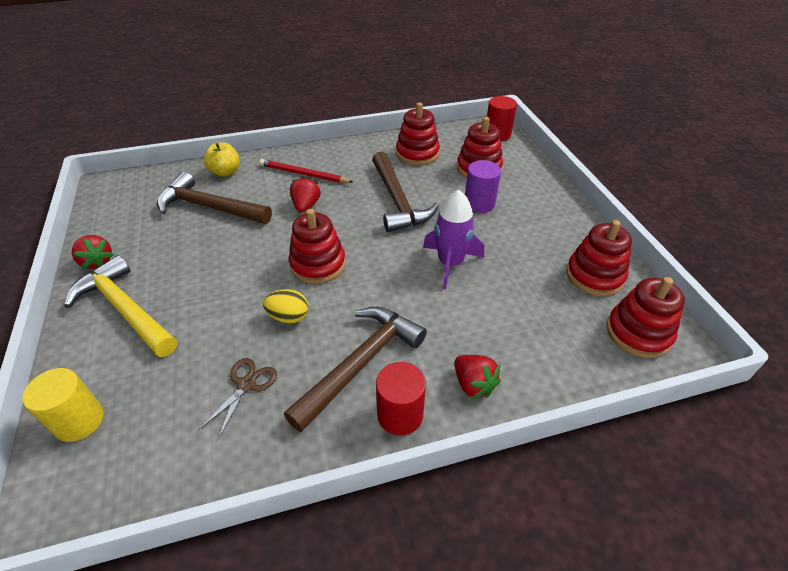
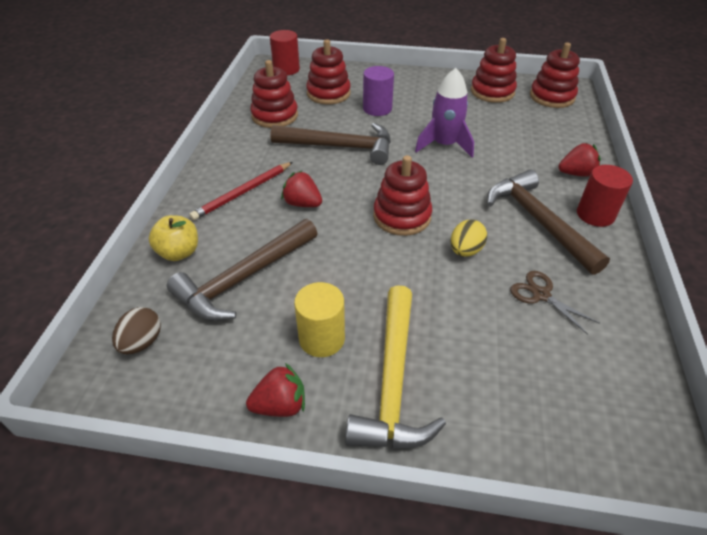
camera: 65 degrees left, 0 degrees up
yellow cylinder [22,368,104,442] -> yellow cylinder moved to [294,282,345,357]
yellow hammer [64,255,177,357] -> yellow hammer turned 60 degrees counterclockwise [345,285,446,449]
none -> brown egg [112,307,161,354]

